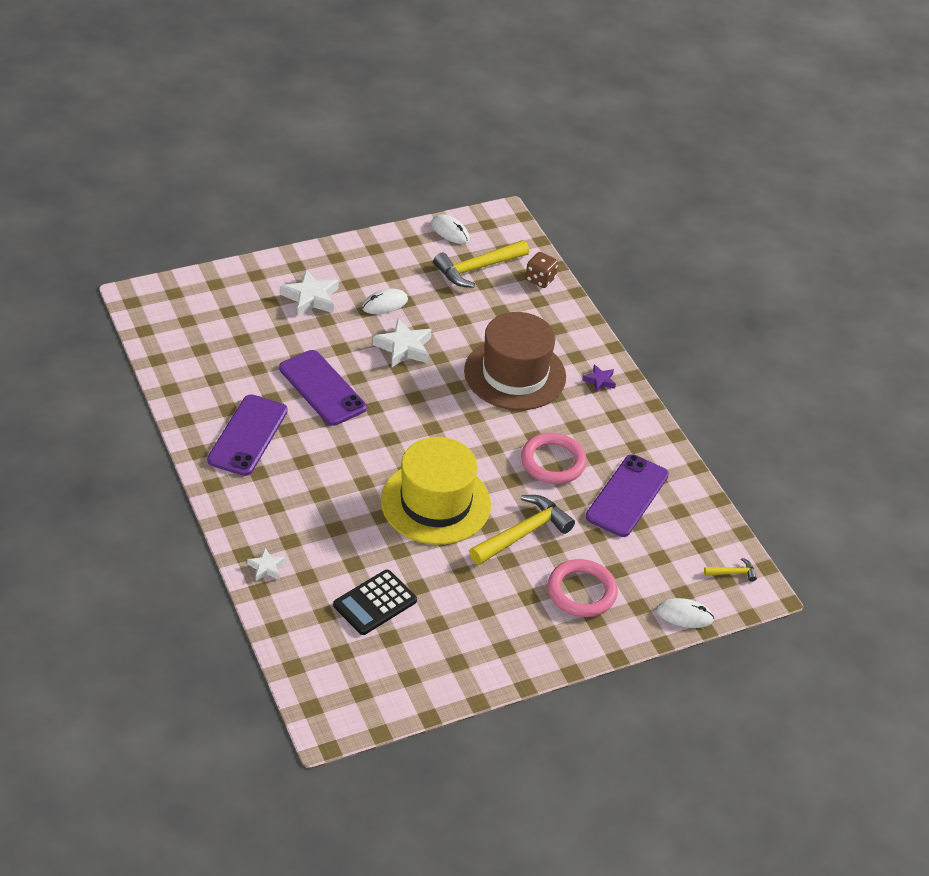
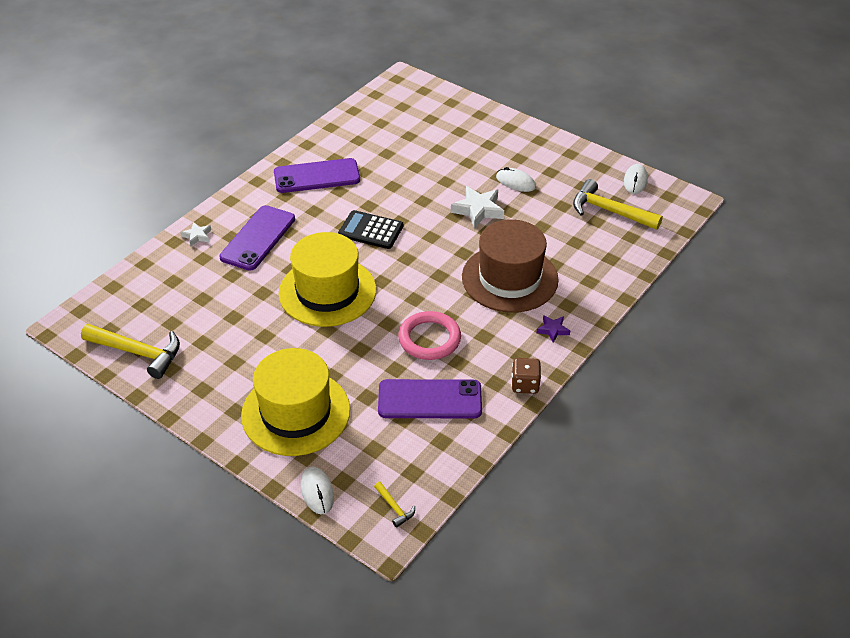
camera: 65 degrees right, 0 degrees up
purple phone [279,350,366,426] -> purple phone moved to [219,205,295,271]
white star [280,270,339,317] -> none
black calculator [333,569,417,635] -> black calculator moved to [338,210,403,249]
yellow hammer [469,495,575,565] -> yellow hammer moved to [81,324,180,379]
brown dice [526,252,558,288] -> brown dice moved to [511,358,541,394]
pink ring [548,559,618,617] -> yellow hat [241,348,350,456]

